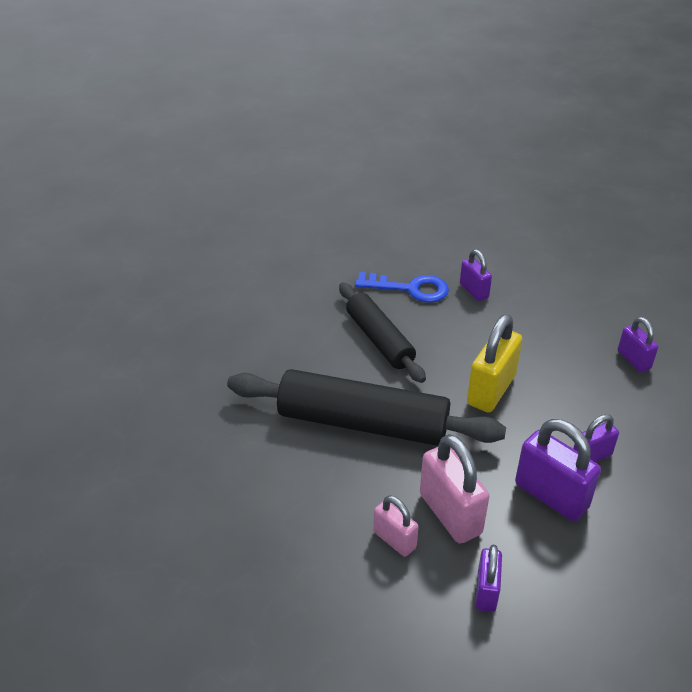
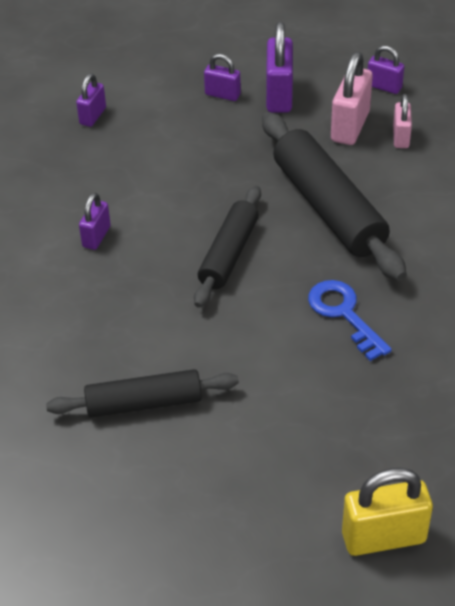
camera: 130 degrees left, 5 degrees up
blue key [355,272,449,303] -> blue key moved to [308,280,392,361]
yellow padlock [467,314,522,412] -> yellow padlock moved to [342,468,433,556]
purple padlock [475,545,502,612] -> purple padlock turned 60 degrees clockwise [368,45,404,94]
none -> black rolling pin [46,369,239,418]

